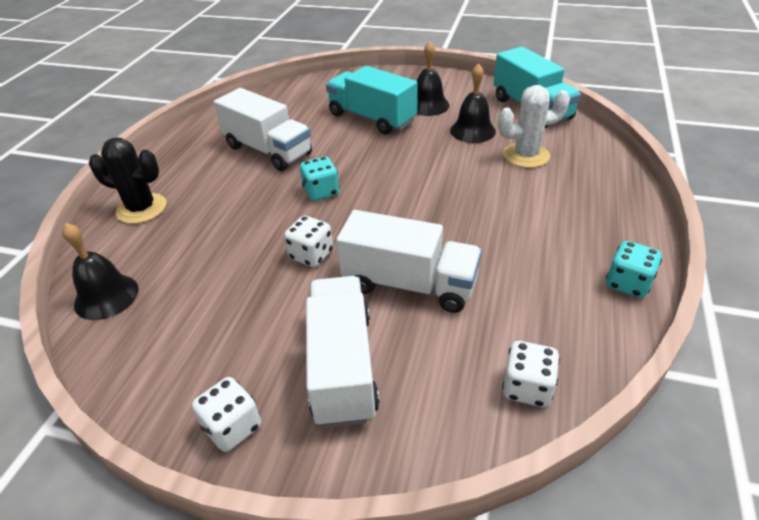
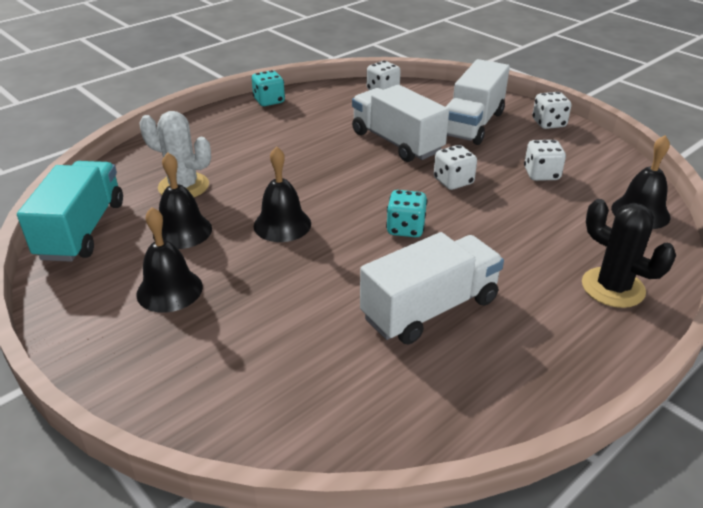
camera: 150 degrees left, 5 degrees down
white truck [214,88,312,171] -> white truck turned 75 degrees clockwise [360,232,504,344]
turquoise truck [326,66,417,135] -> none
none -> black bell [254,146,311,242]
none -> white dice [524,140,566,181]

